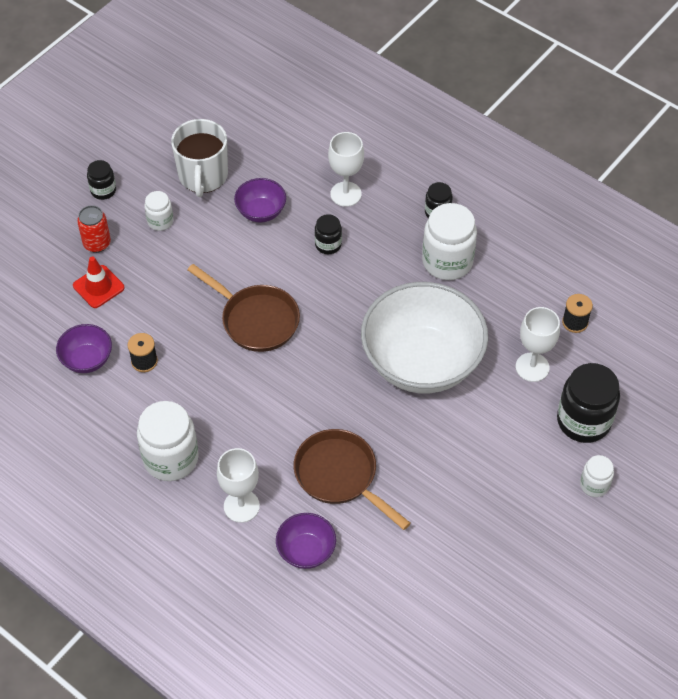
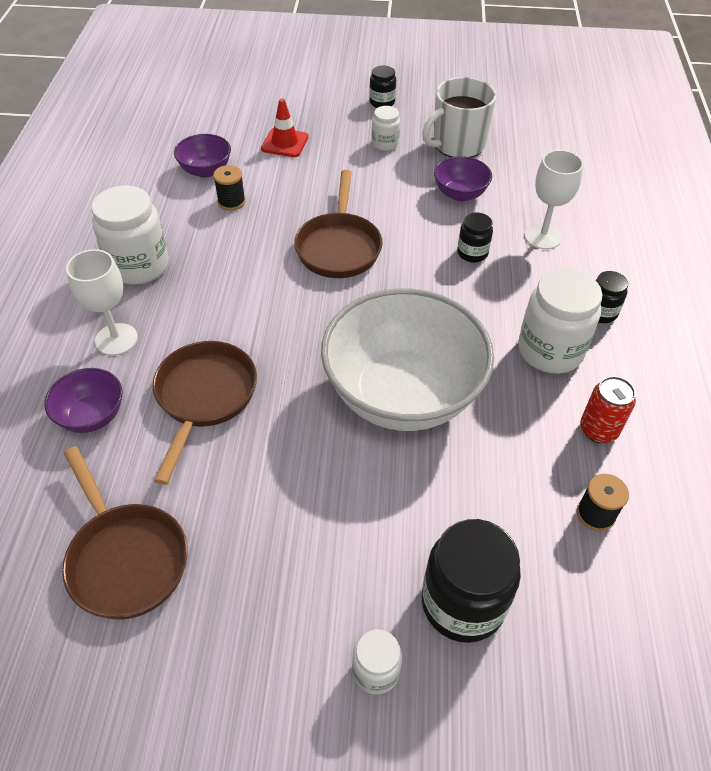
camera: 55 degrees right, 5 degrees down
red can [77,205,111,253] -> red can moved to [580,376,636,443]
white goblet [516,307,560,382] -> none
none -> brown pan [62,446,188,619]

